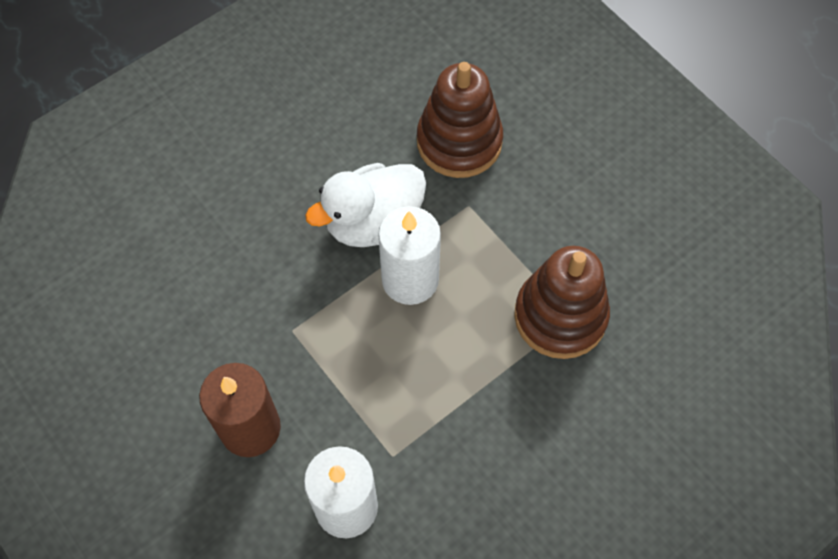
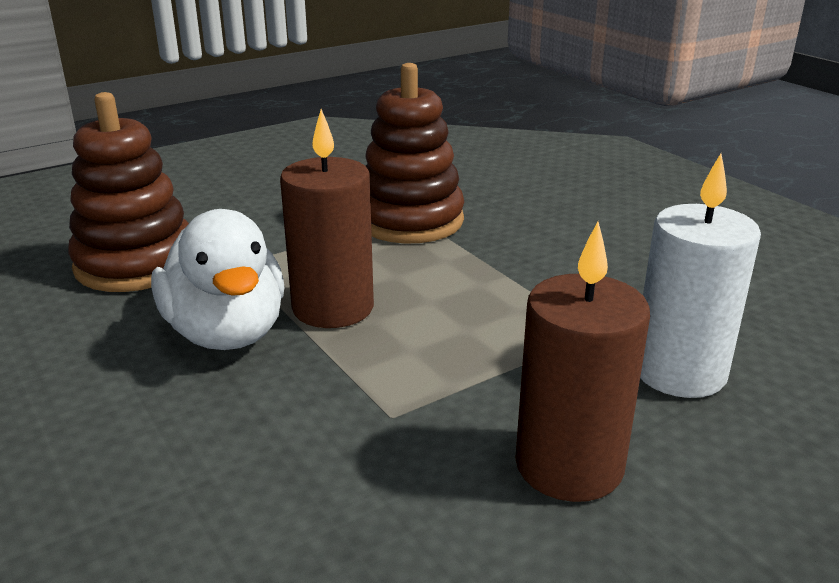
camera: 85 degrees left, 35 degrees down
white candle [378,206,441,305] -> brown candle [280,109,374,328]

